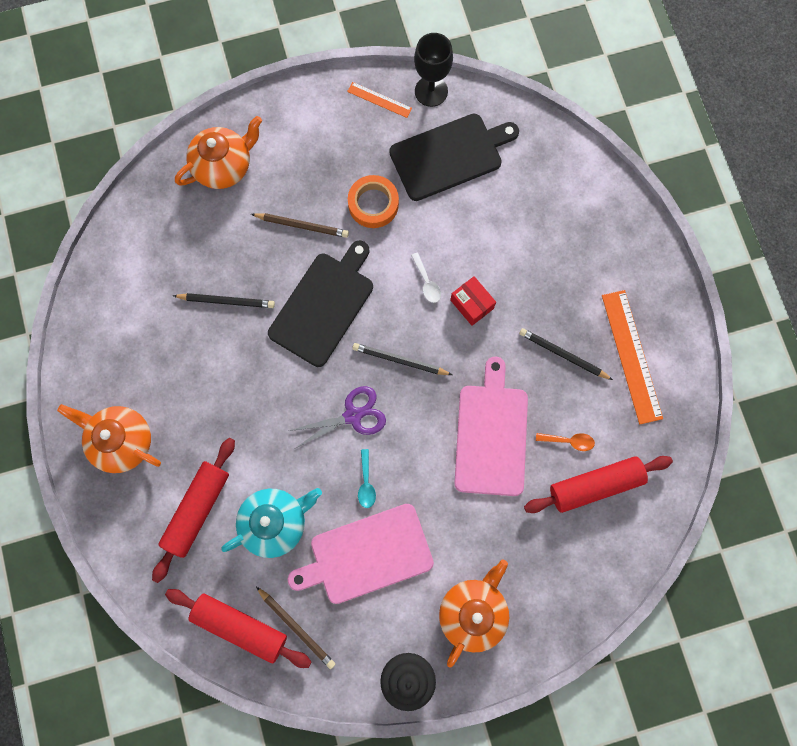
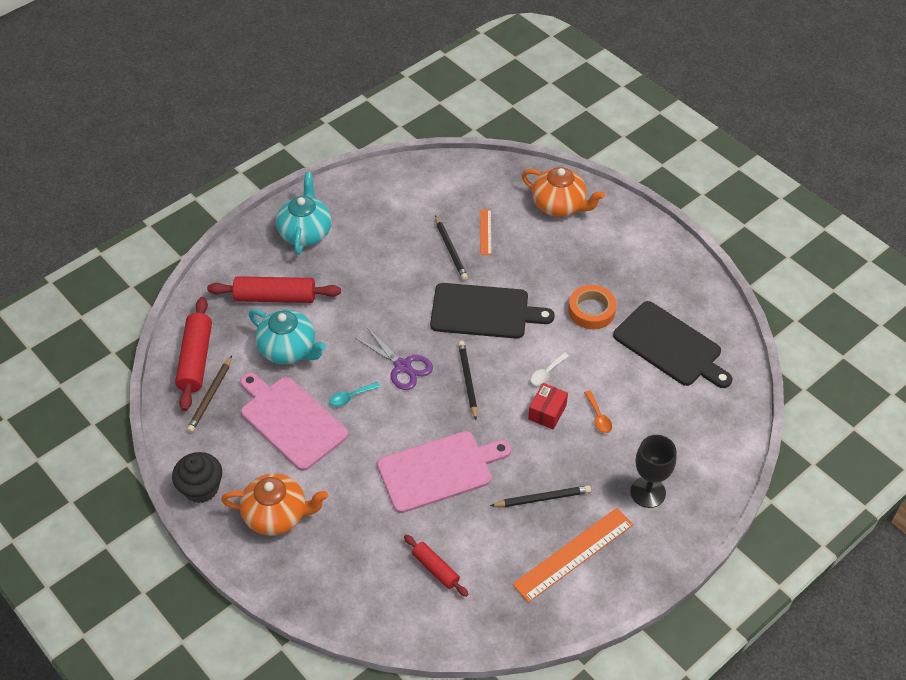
camera: 65 degrees right, 25 degrees down
orange teapot [57,404,161,473] -> turquoise teapot [276,172,332,255]
brown pencil [251,213,349,238] -> none
orange ruler [347,82,412,118] -> orange ruler moved to [480,210,492,255]
black goblet [414,33,453,107] -> black goblet moved to [630,435,677,508]
black pencil [519,328,613,380] -> black pencil turned 75 degrees clockwise [490,485,591,507]
red rolling pin [524,456,673,513] -> red rolling pin [404,535,468,597], size x0.59
orange spoon [536,433,595,451] -> orange spoon moved to [584,391,612,433]

